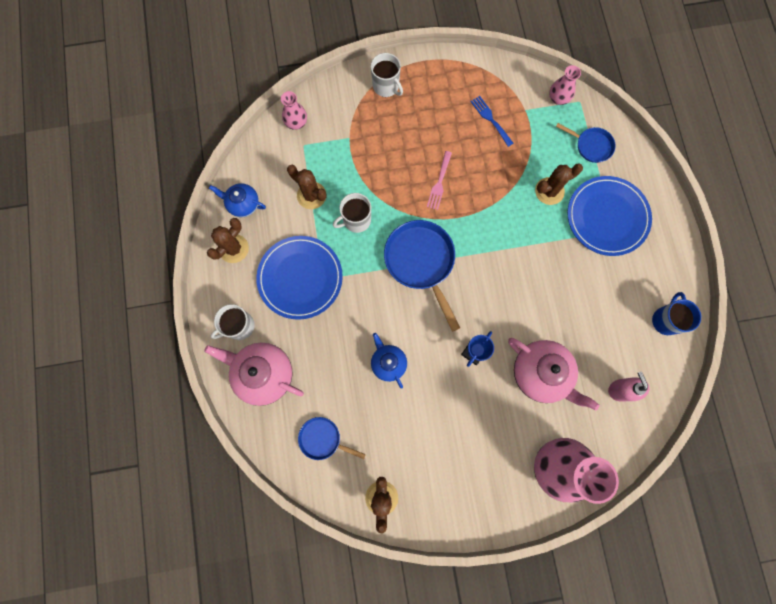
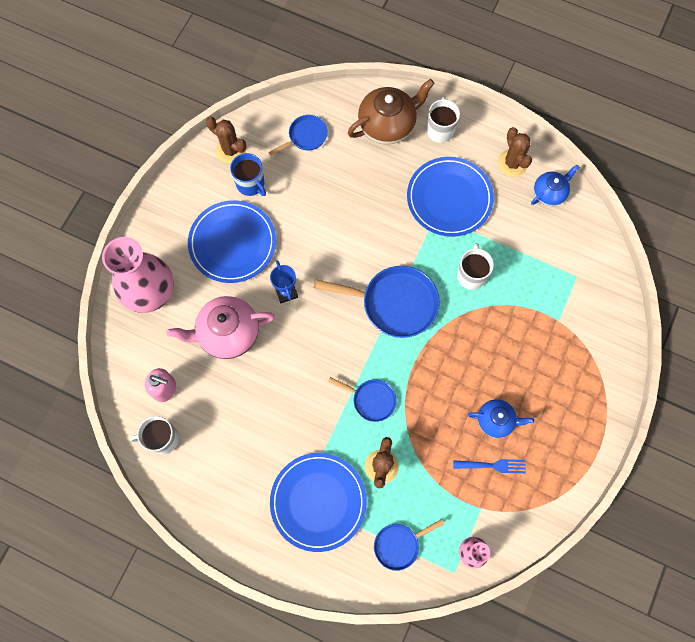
camera: 125 degrees right, 5 degrees down
pink teapot [204,343,304,406] -> brown teapot [348,79,435,144]
pink vase [281,91,307,130] -> none
brown cactus [287,165,326,209] -> none
white mug [371,53,403,97] -> white mug moved to [129,416,179,454]
blue teapot [371,333,407,389] -> blue teapot moved to [468,399,534,438]
pink fork [427,151,452,210] -> none
blue mug [652,292,701,335] -> blue mug moved to [230,153,266,196]
none -> blue plate [188,200,276,283]
none -> blue pan [328,377,396,422]

